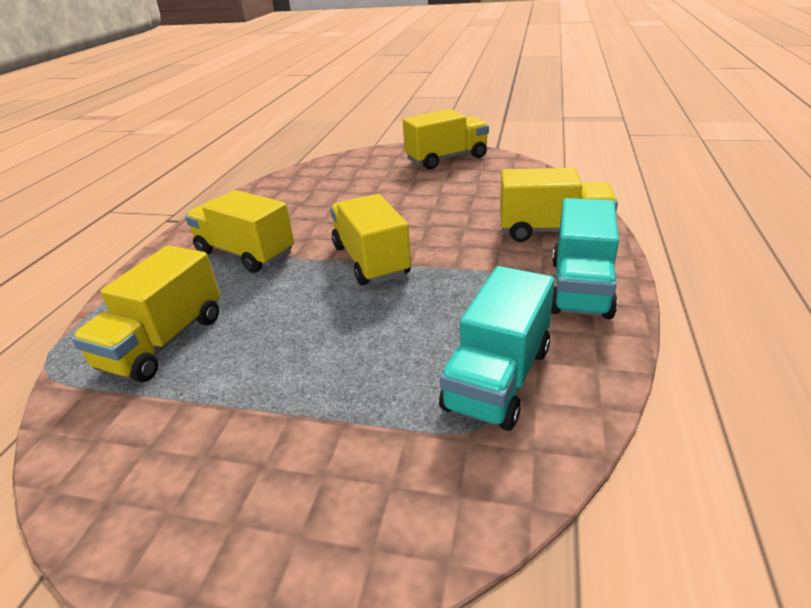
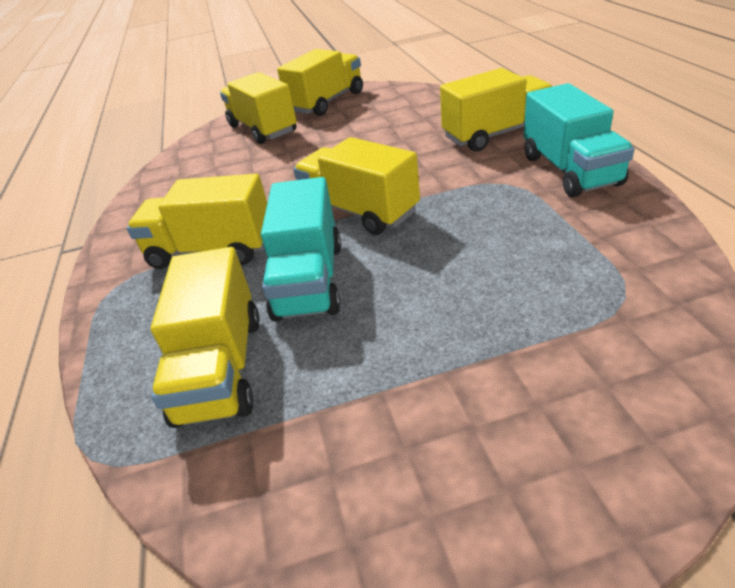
camera: 25 degrees left, 5 degrees up
turquoise truck [439,266,555,431] -> turquoise truck moved to [261,177,341,321]
none -> yellow truck [220,72,297,144]

